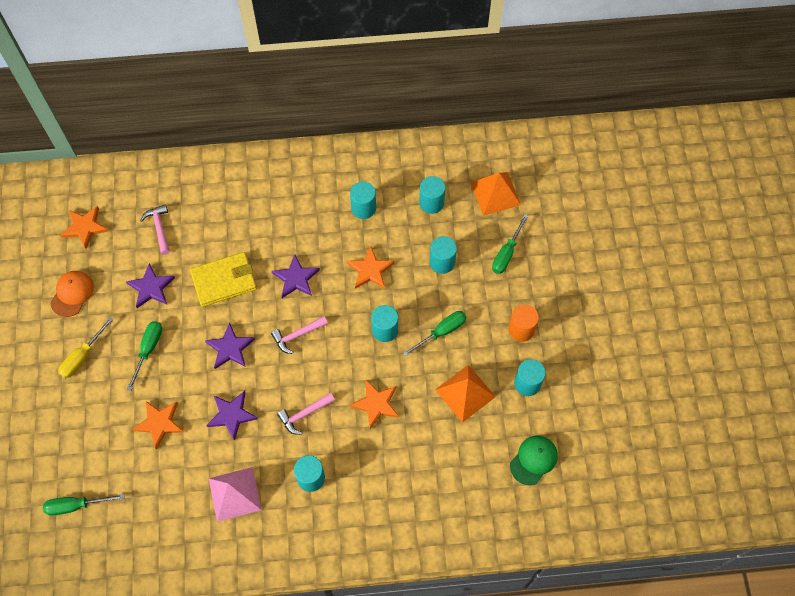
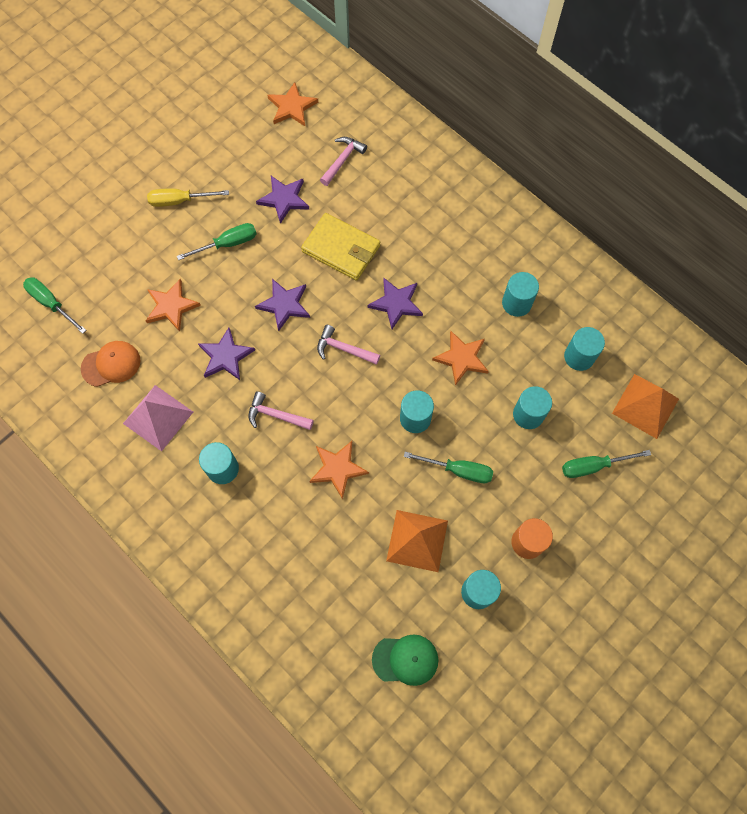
camera: 50 degrees right, 5 degrees up
orange cap [51,271,94,317] -> orange cap moved to [81,341,141,387]

